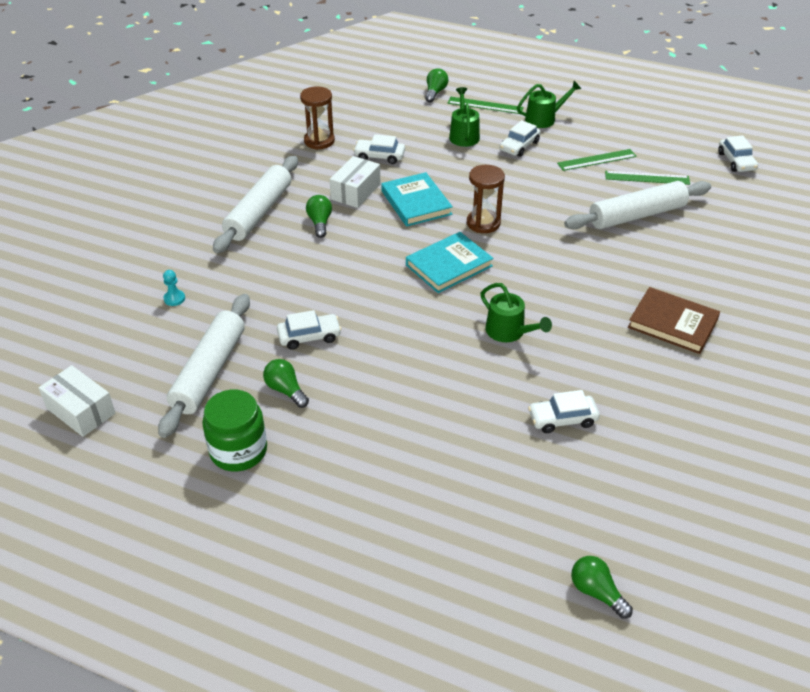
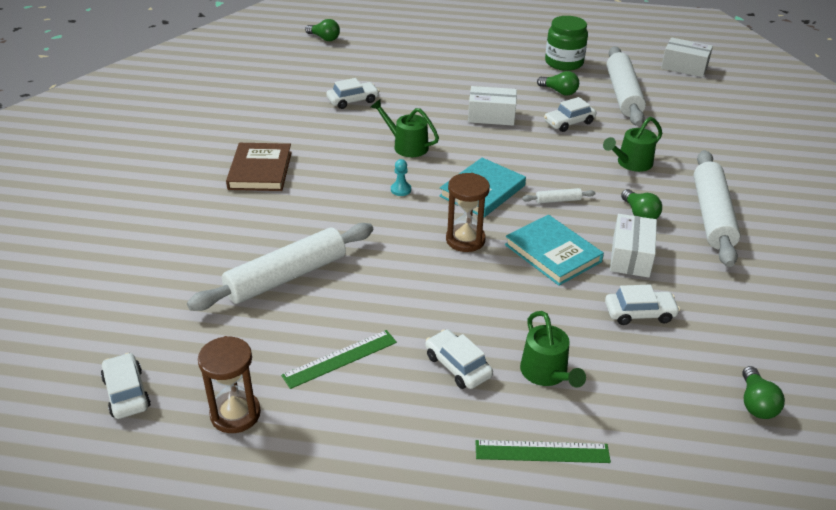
camera: 165 degrees right, 5 degrees down
turquoise pawn [163,270,185,306] -> turquoise pawn moved to [391,159,411,196]
brown hourglass [300,86,335,150] -> brown hourglass moved to [198,336,261,433]
green light bulb [425,68,448,102] -> green light bulb moved to [742,366,785,419]
white car [499,120,541,157] -> white car turned 60 degrees counterclockwise [425,329,493,389]
green watering can [517,81,581,128] -> green watering can moved to [603,117,662,172]
green ruler [605,171,690,185] -> none
brown book [628,287,720,354] -> brown book turned 75 degrees clockwise [226,143,292,191]
none -> white box [468,86,517,126]
none -> white rolling pin [522,188,596,203]

